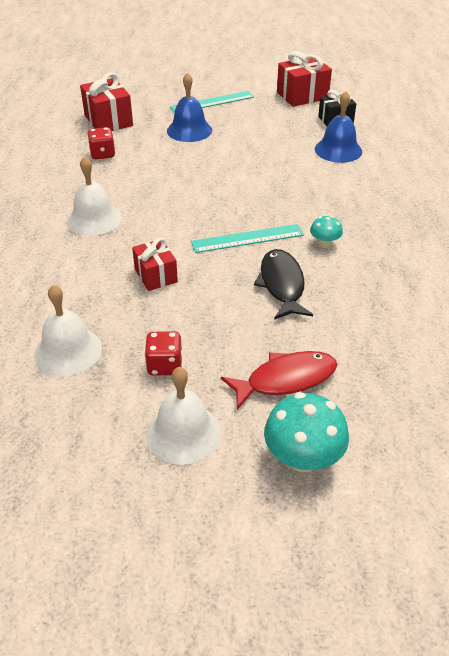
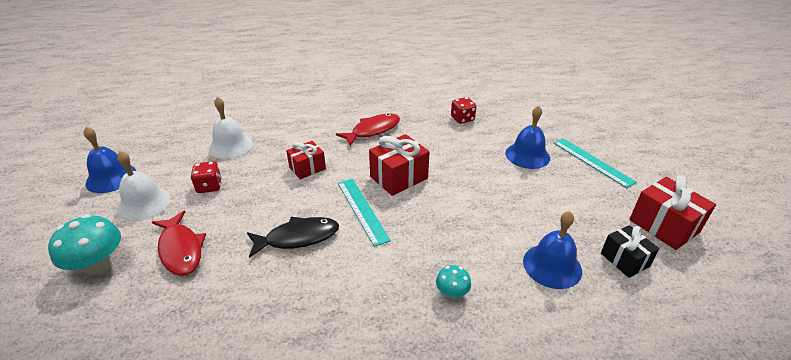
camera: 80 degrees right, 5 degrees down
white bell [67,156,122,236] -> red fish [336,113,400,146]
red gift [80,72,133,131] -> red gift moved to [369,134,429,196]
turquoise mushroom [310,216,343,248] -> turquoise mushroom moved to [436,265,471,299]
none -> blue bell [84,127,136,193]

